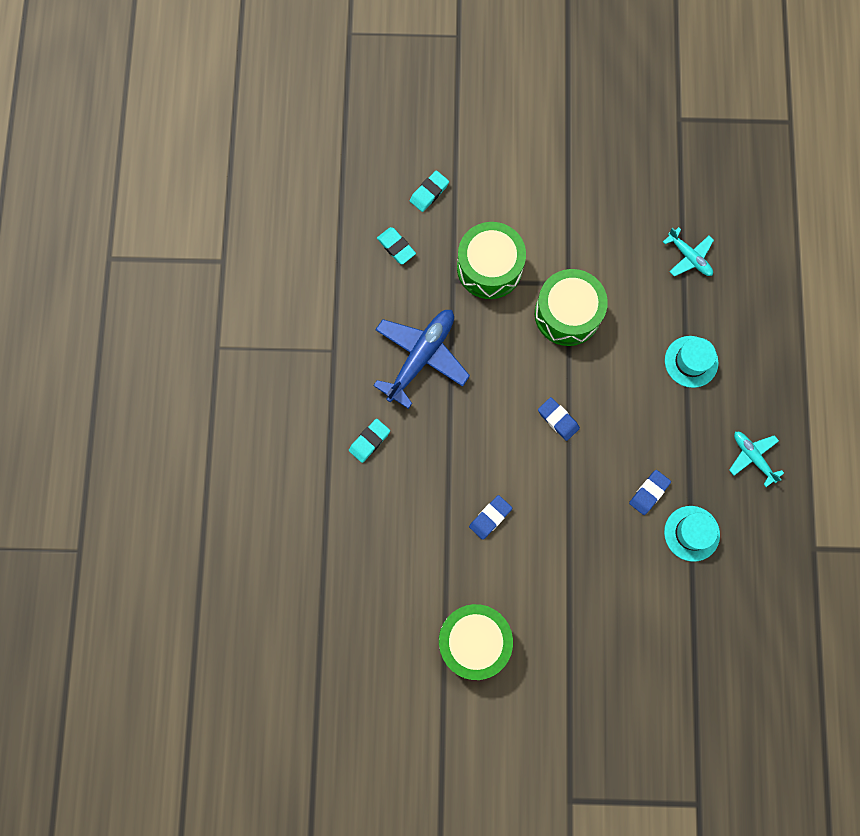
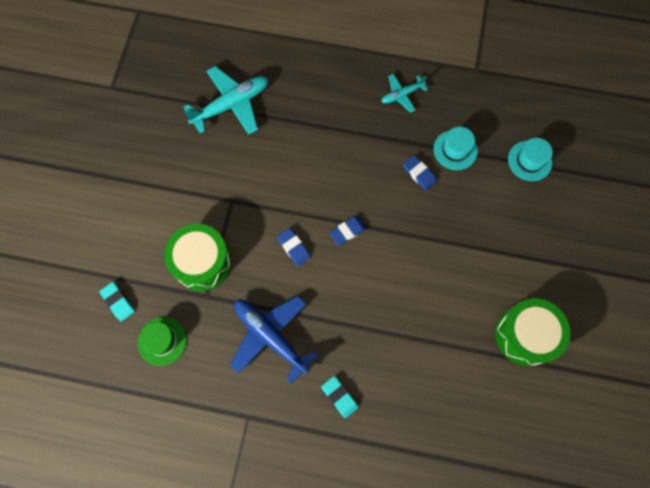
camera: 80 degrees left, 5 degrees down
turquoise eraser [377,227,416,265] -> green hat [138,317,187,366]
blue eraser [469,495,512,540] -> blue eraser moved to [277,228,311,266]
green drum [535,269,608,346] -> none
turquoise plane [663,227,714,276] -> turquoise plane [184,66,268,135], size x1.81
turquoise hat [665,336,719,388] -> turquoise hat moved to [508,138,553,181]

